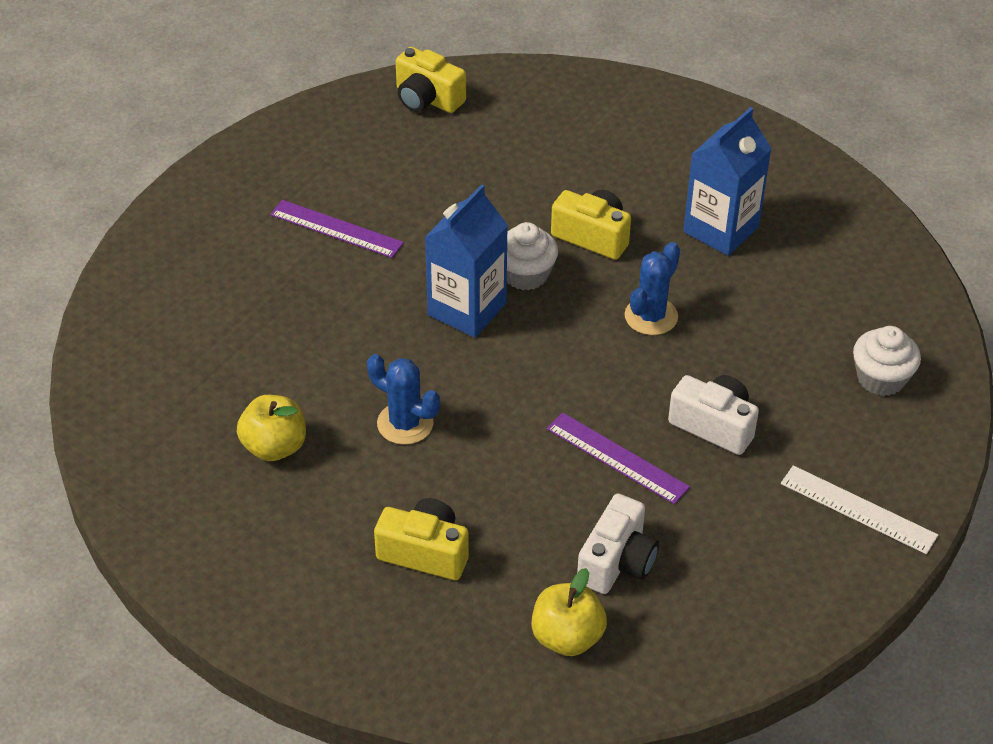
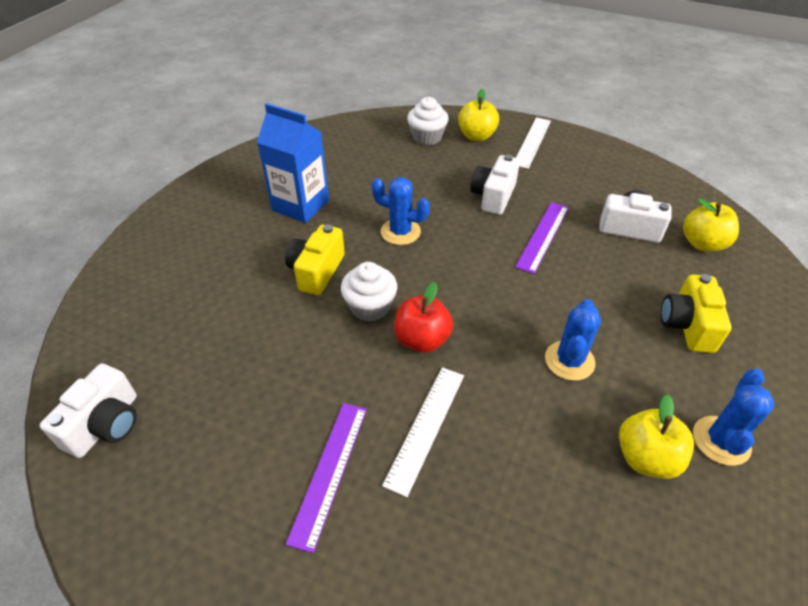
camera: 100 degrees left, 0 degrees up
yellow camera [396,47,466,113] -> white camera [40,363,137,458]
blue carton [425,184,508,337] -> red apple [394,282,453,353]
none -> white ruler [382,367,464,497]
none -> yellow apple [458,89,499,141]
none -> blue cactus [693,369,775,466]

